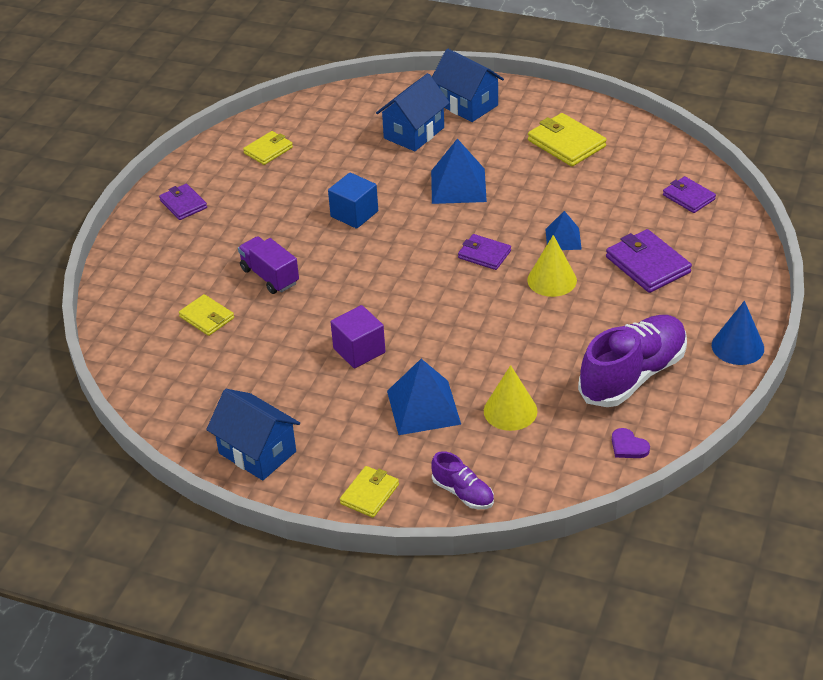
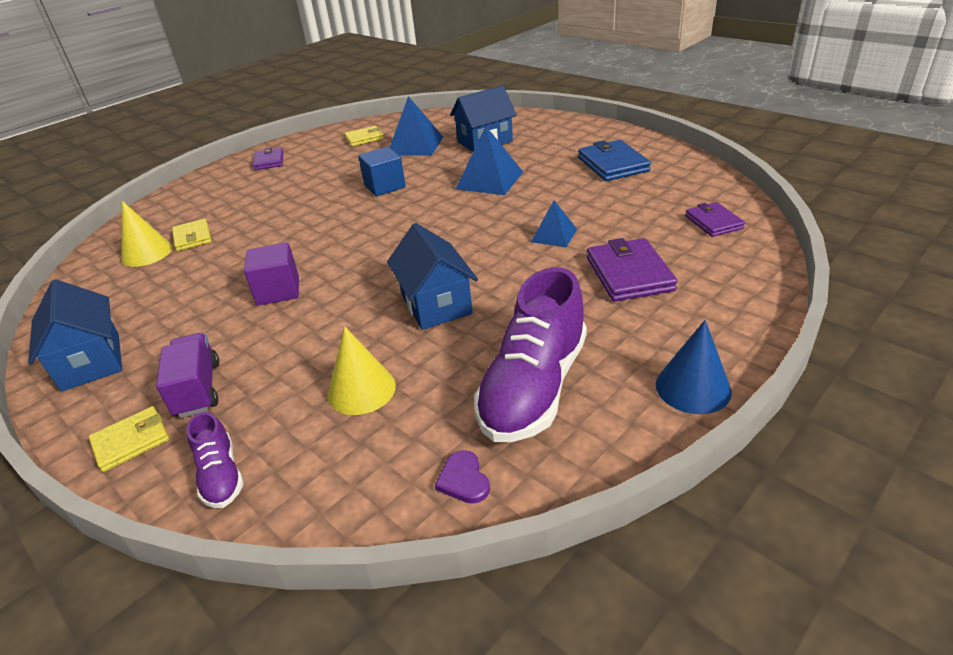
camera: 25 degrees right, 5 degrees down
purple truck [238,236,299,294] -> purple truck moved to [156,333,219,418]
blue pyramid [387,359,461,435] -> blue pyramid moved to [389,96,443,156]
blue house [432,49,504,122] -> blue house moved to [387,223,478,330]
purple wallet [458,234,511,270] -> none
yellow cone [527,235,577,297] -> yellow cone moved to [121,201,172,267]
yellow wallet [528,113,607,167] -> blue wallet [578,140,651,181]
purple shoe [578,315,687,407] -> purple shoe turned 135 degrees clockwise [474,267,587,442]

